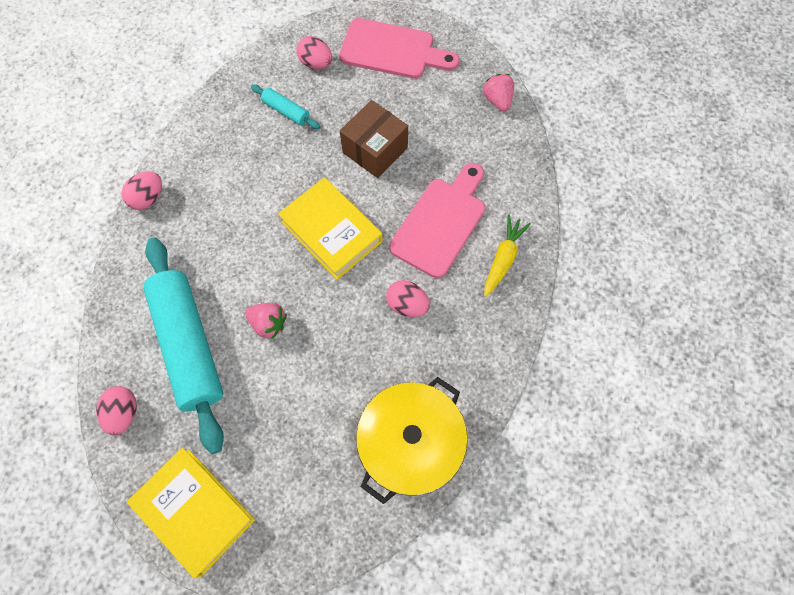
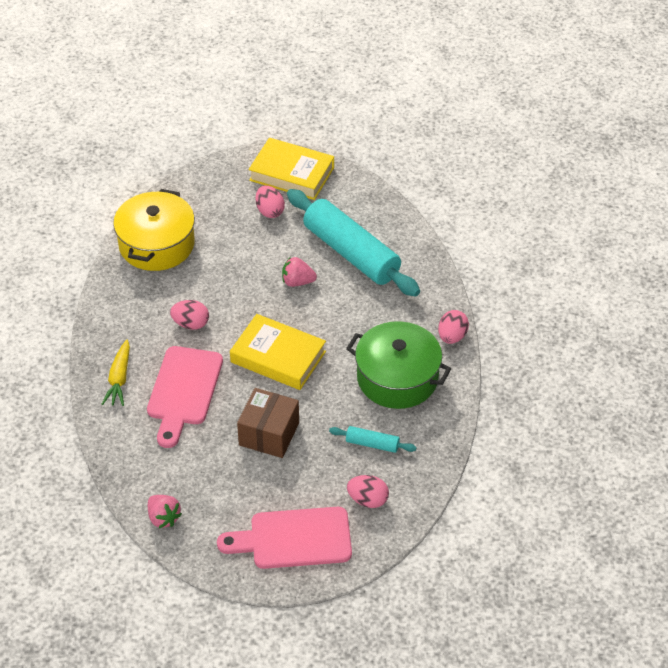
camera: 160 degrees right, 20 degrees down
pink egg [96,386,137,435] -> pink egg moved to [256,185,285,218]
none -> green pot [346,321,451,409]

